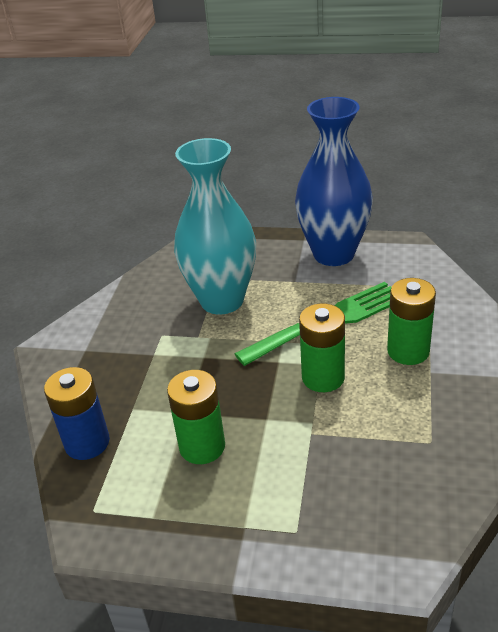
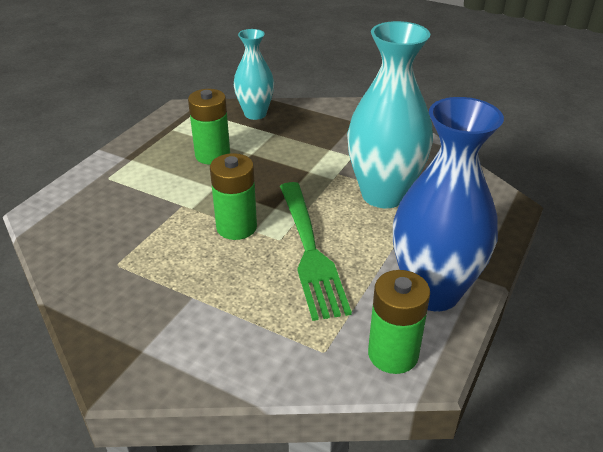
camera: 105 degrees right, 0 degrees up
blue battery [44,367,110,460] -> turquoise vase [234,29,274,120]
green battery [387,278,436,365] -> green battery moved to [368,270,430,374]

